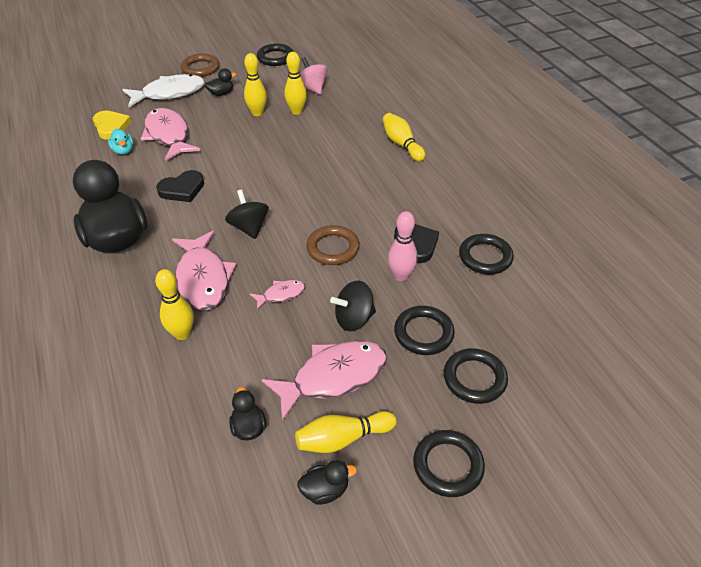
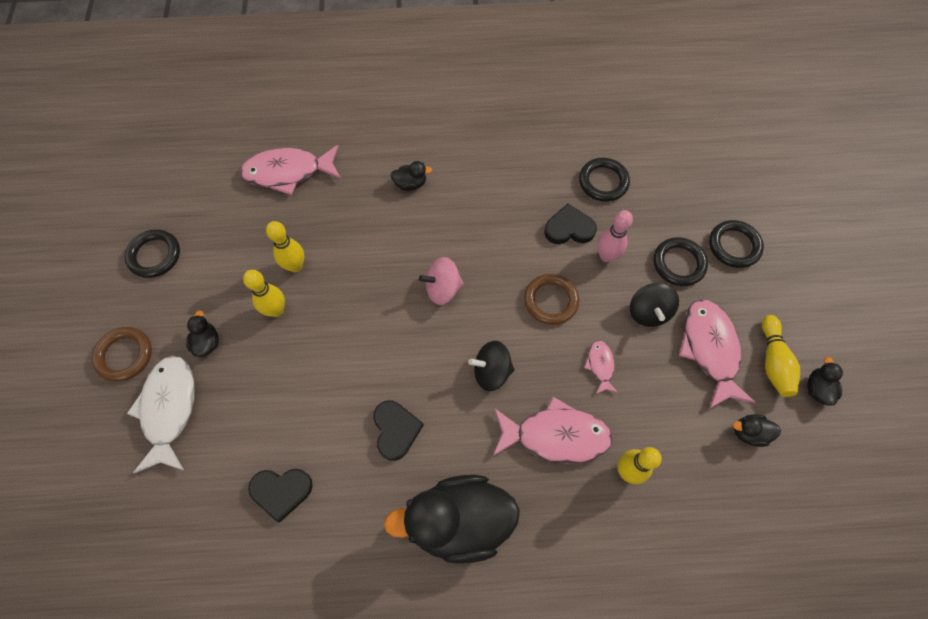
camera: 70 degrees left, 20 degrees up
yellow heart [93,111,132,140] -> none
turquoise duck [108,129,133,155] -> black heart [248,469,313,523]
pink fish [141,108,201,161] -> pink fish moved to [240,145,341,195]
pink spinning top [300,57,328,94] -> pink spinning top moved to [419,257,464,305]
yellow bowling pin [383,113,425,161] -> black duck [390,161,432,191]
black ring [413,430,485,497] -> none

